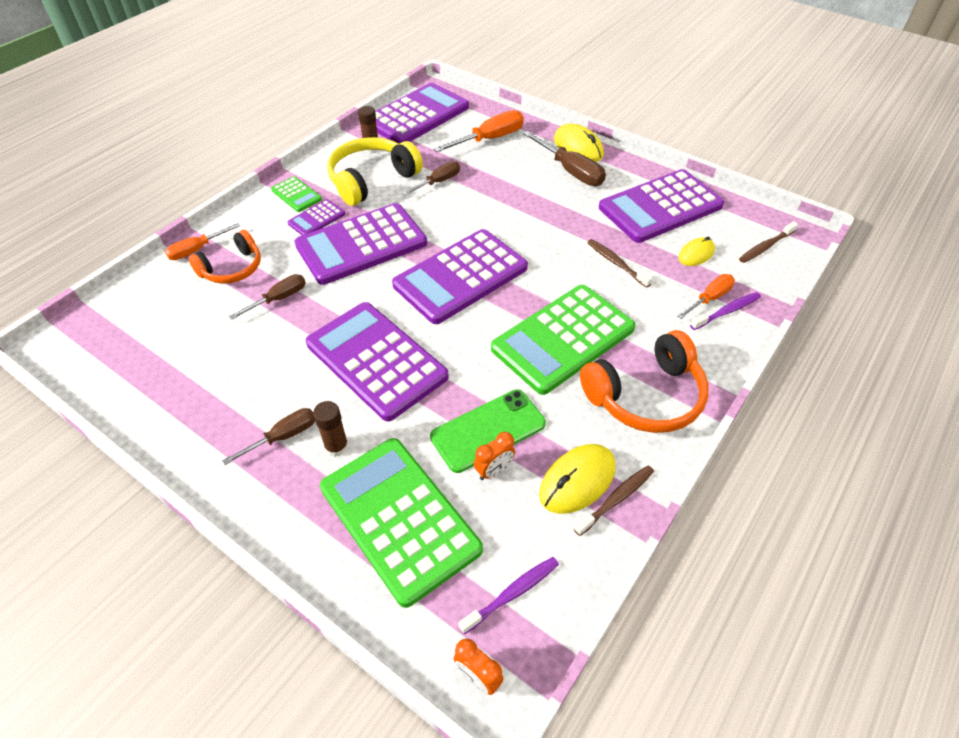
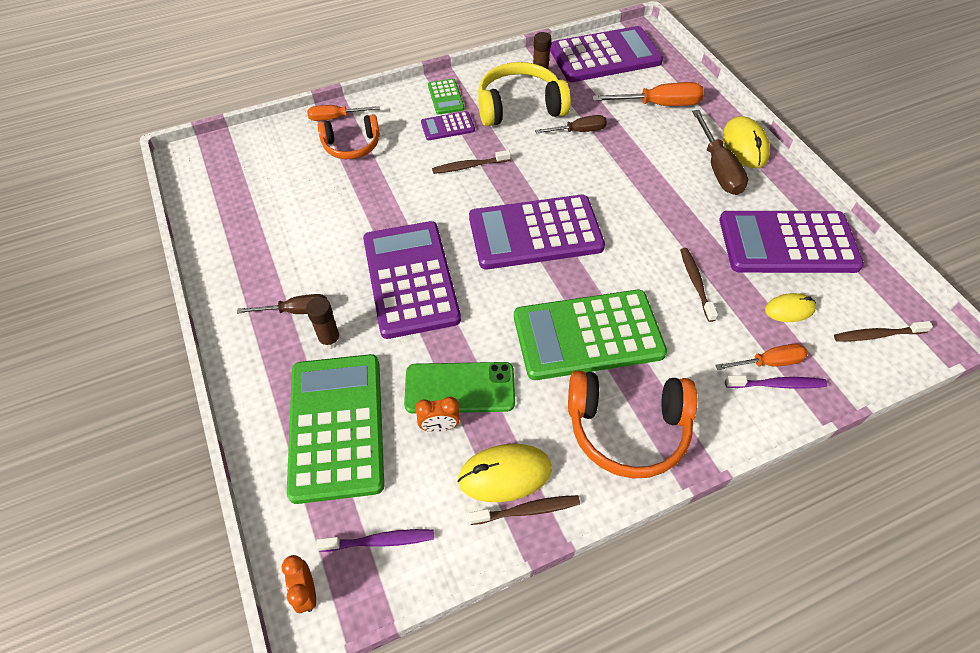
camera: 30 degrees right, 5 degrees up
brown screwdriver [229,274,306,320] -> none
purple calculator [294,203,427,285] -> brown toothbrush [432,150,511,174]

